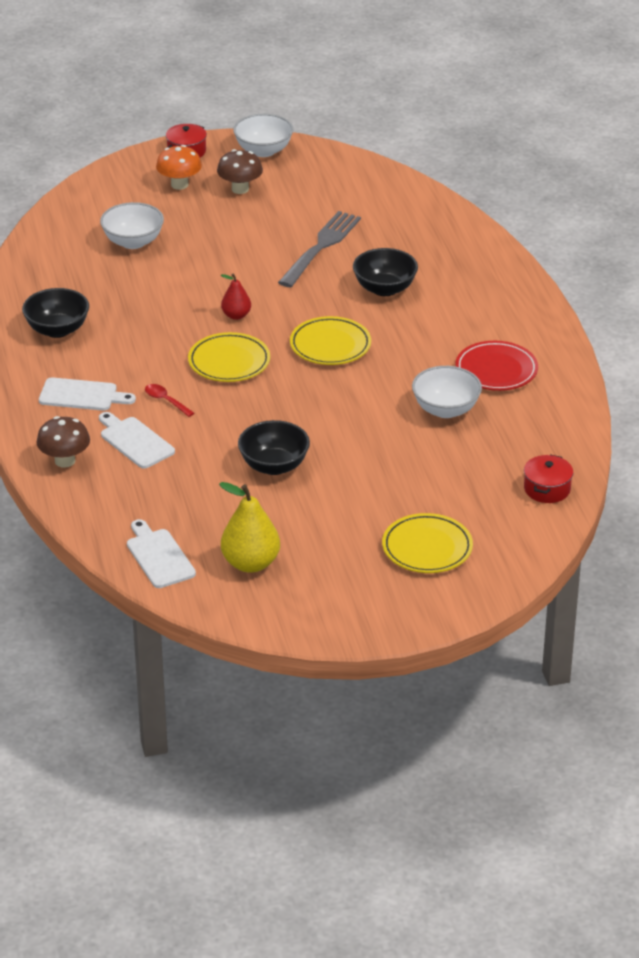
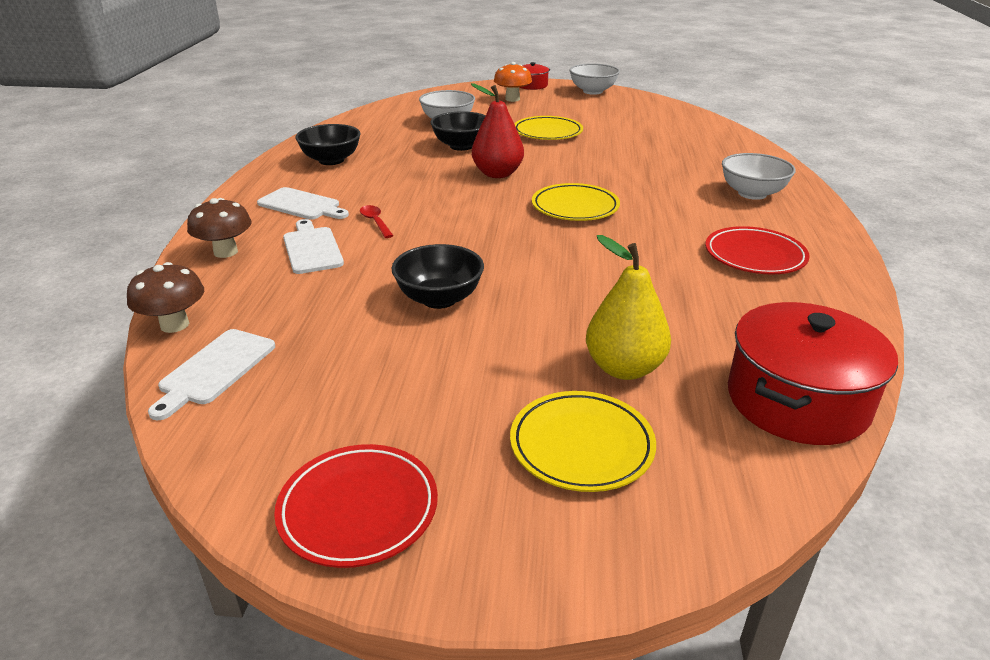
camera: 20 degrees right, 5 degrees down
white cutting board [127,519,196,588] -> white cutting board turned 150 degrees counterclockwise [148,329,275,420]
yellow plate [188,332,270,382] -> yellow plate moved to [514,116,583,140]
brown mushroom [217,149,263,194] -> brown mushroom moved to [127,262,204,333]
yellow pear [219,482,280,573] -> yellow pear moved to [586,235,671,380]
red pear [221,273,251,320] -> red pear [471,83,524,178], size x1.74
grey fork [278,211,361,287] -> none
black bowl [353,248,418,296] -> black bowl moved to [430,111,486,151]
white bowl [412,366,482,418] -> white bowl moved to [722,153,796,200]
red pot [524,454,573,503] -> red pot [728,302,898,445], size x1.94
none -> red plate [274,444,438,568]

